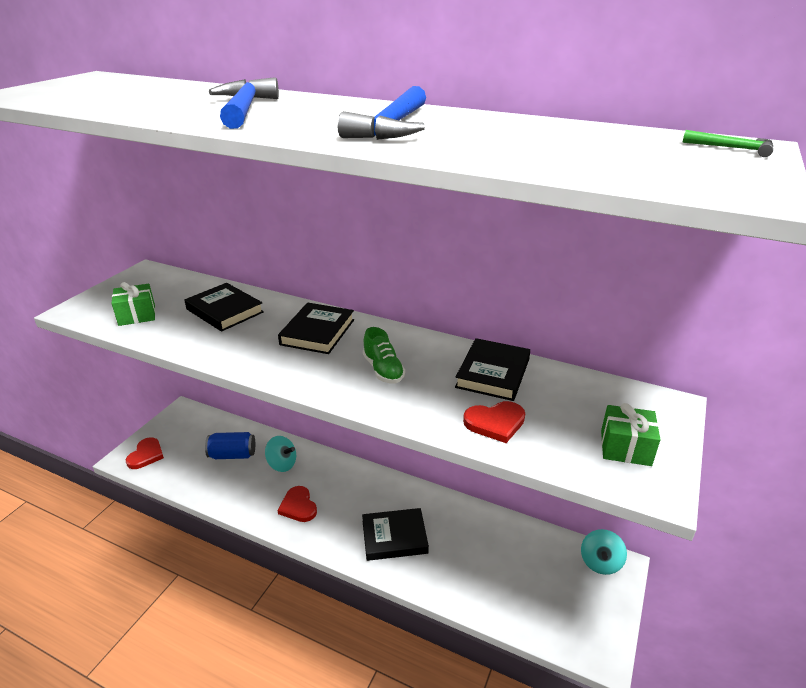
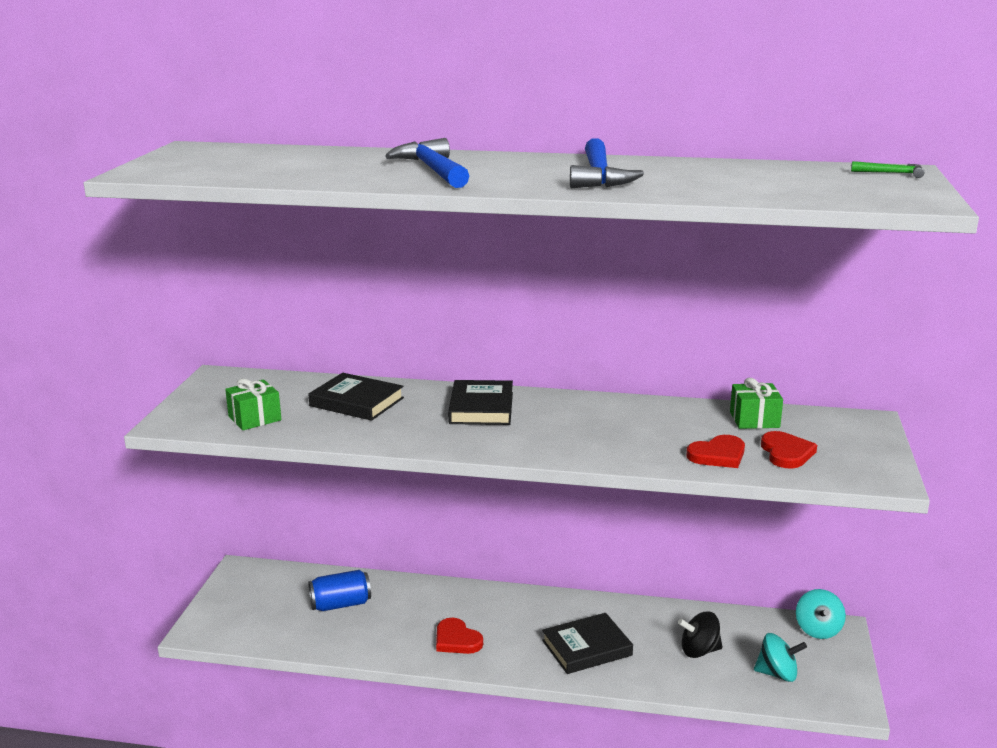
camera: 15 degrees left, 10 degrees down
red heart [126,437,164,469] -> red heart moved to [761,431,817,469]
turquoise spinning top [265,436,296,472] -> turquoise spinning top moved to [754,633,807,682]
green shoe [363,327,405,383] -> none
black book [455,338,530,401] -> none
green gift [601,403,660,466] -> green gift moved to [730,378,783,429]
none -> black spinning top [678,611,723,658]

